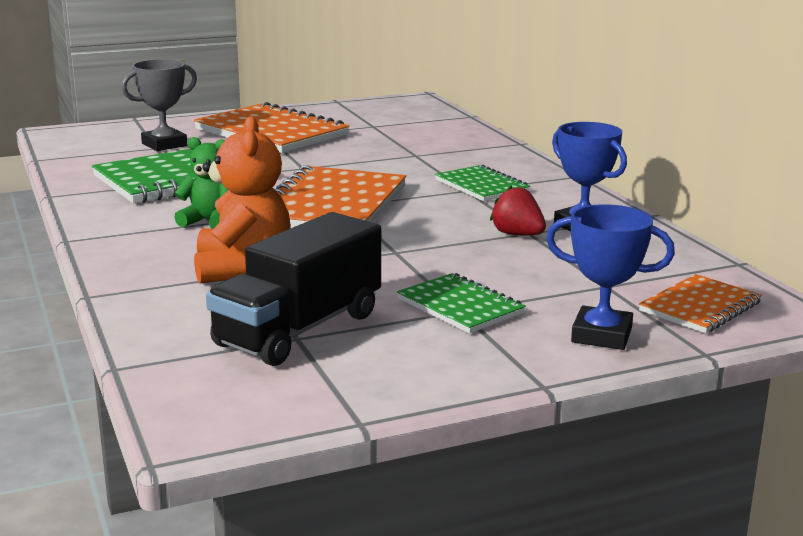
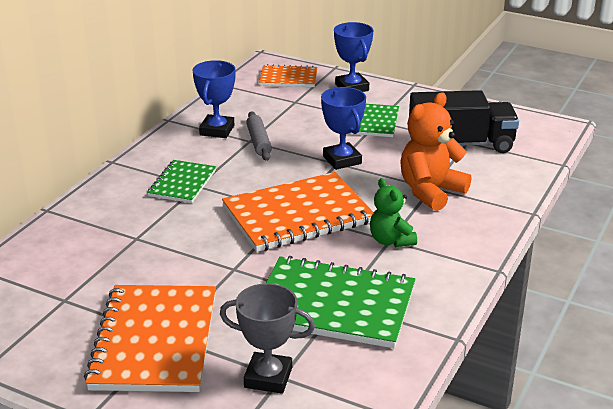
camera: 130 degrees left, 10 degrees up
red strawberry [490,185,546,235] -> grey rolling pin [246,111,272,161]
none -> blue trophy [321,87,366,170]

